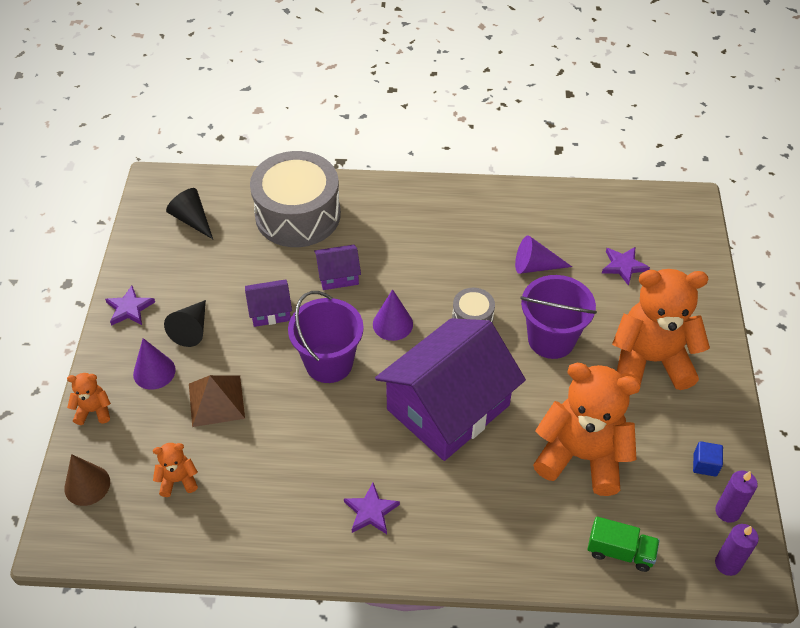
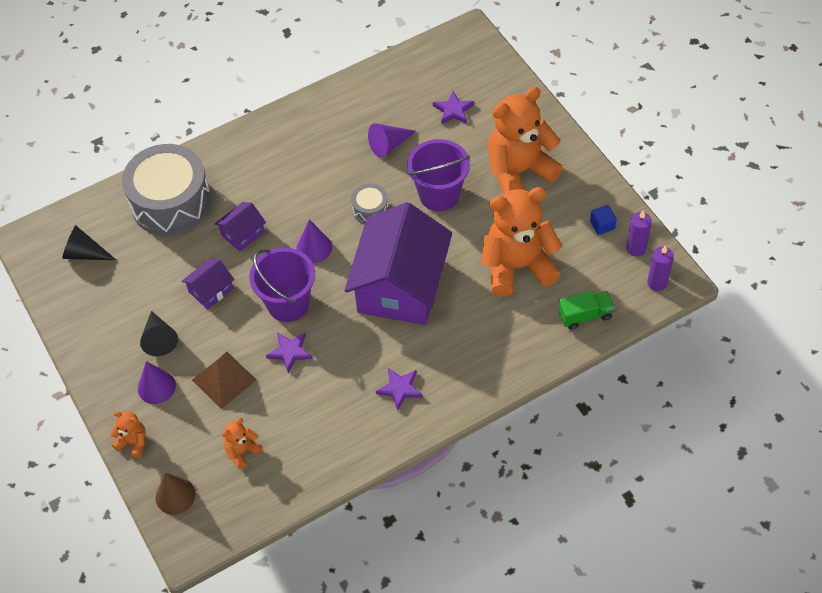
camera: 30 degrees left, 5 degrees up
orange teddy bear [67,373,111,425] -> orange teddy bear turned 60 degrees clockwise [110,411,146,458]
purple star [105,286,155,326] -> purple star moved to [266,333,313,373]

